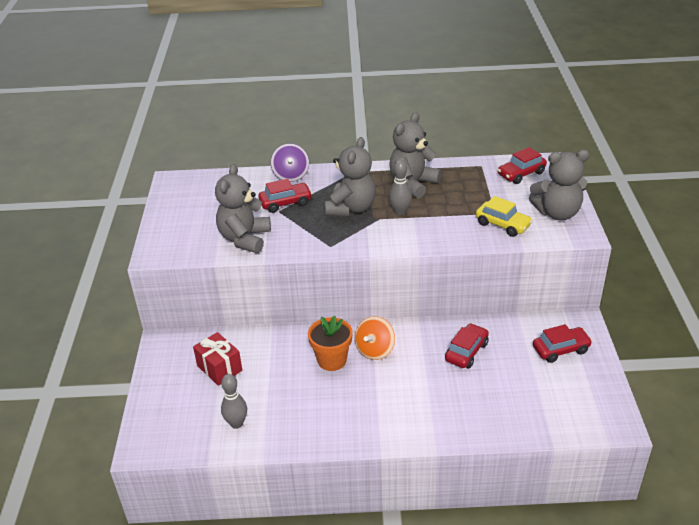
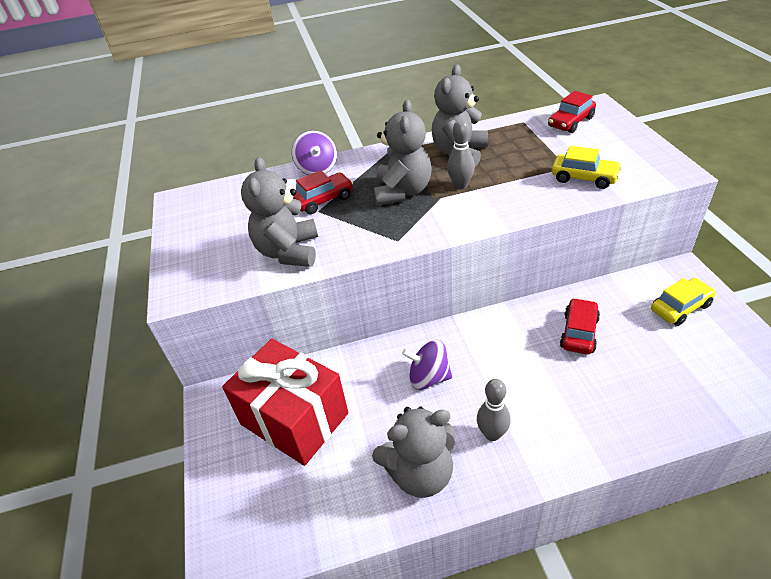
camera: 10 degrees left, 5 degrees up
red gift [193,332,242,386] -> red gift [222,339,348,466], size x1.83
grey bowling pin [221,374,247,429] -> grey bowling pin moved to [477,379,511,441]
orange flower pot [308,316,353,371] -> purple spinning top [402,340,452,390]
orange spinning top [355,316,395,360] -> none
grey teddy bear [529,150,589,220] -> grey teddy bear moved to [372,407,455,498]
red car [533,324,592,363] -> yellow car [651,278,716,326]

